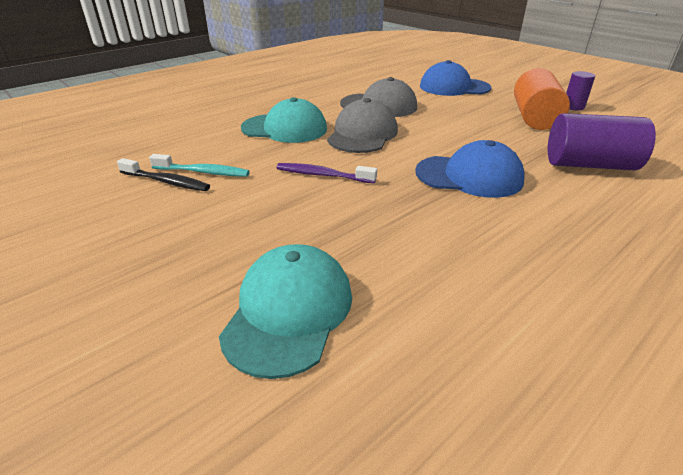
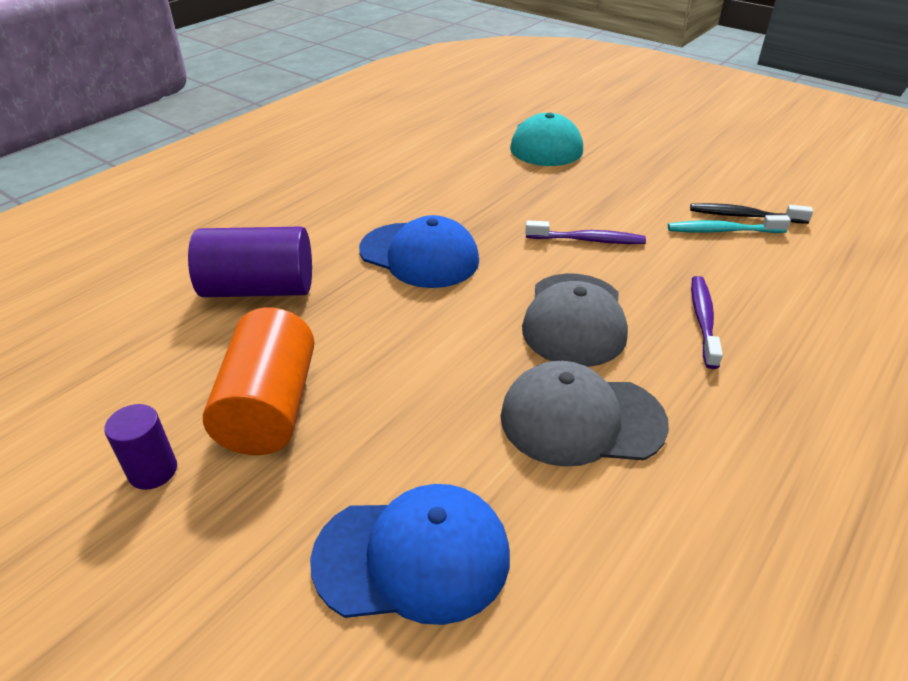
camera: 170 degrees right, 5 degrees up
turquoise cap [241,97,327,143] -> purple toothbrush [691,276,723,369]
blue cap [415,140,525,198] -> blue cap turned 150 degrees counterclockwise [359,215,479,288]

